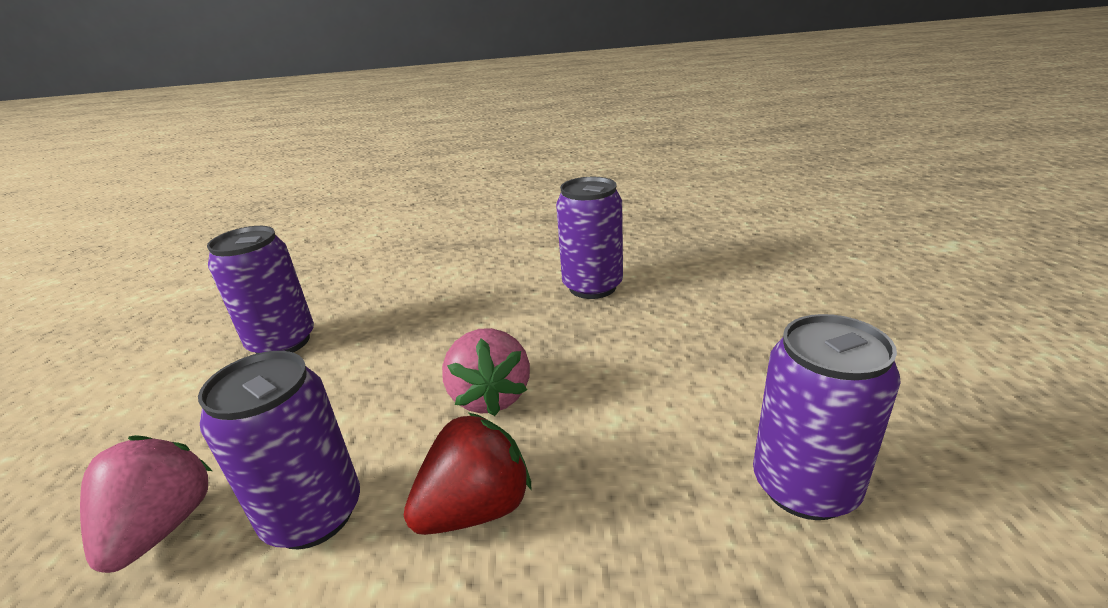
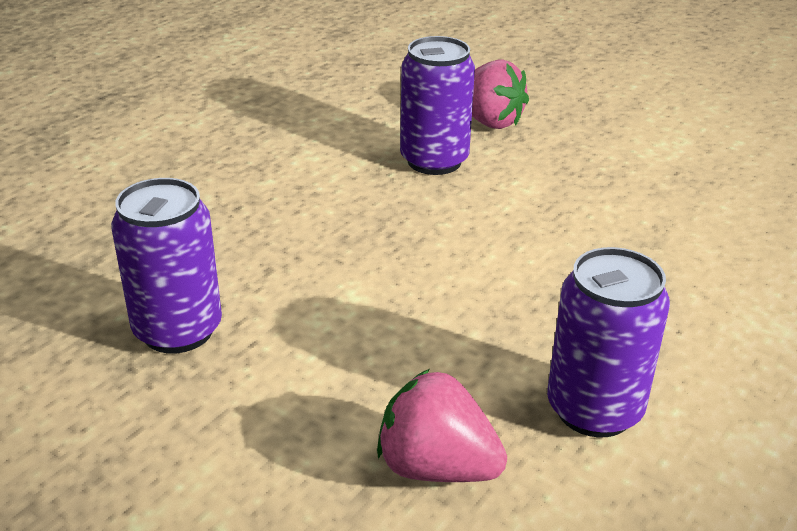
camera: 125 degrees right, 5 degrees up
purple can [207,226,314,354] -> none
red strawberry [404,413,532,535] -> none
pink strawberry [442,328,530,416] -> pink strawberry moved to [377,369,507,482]

